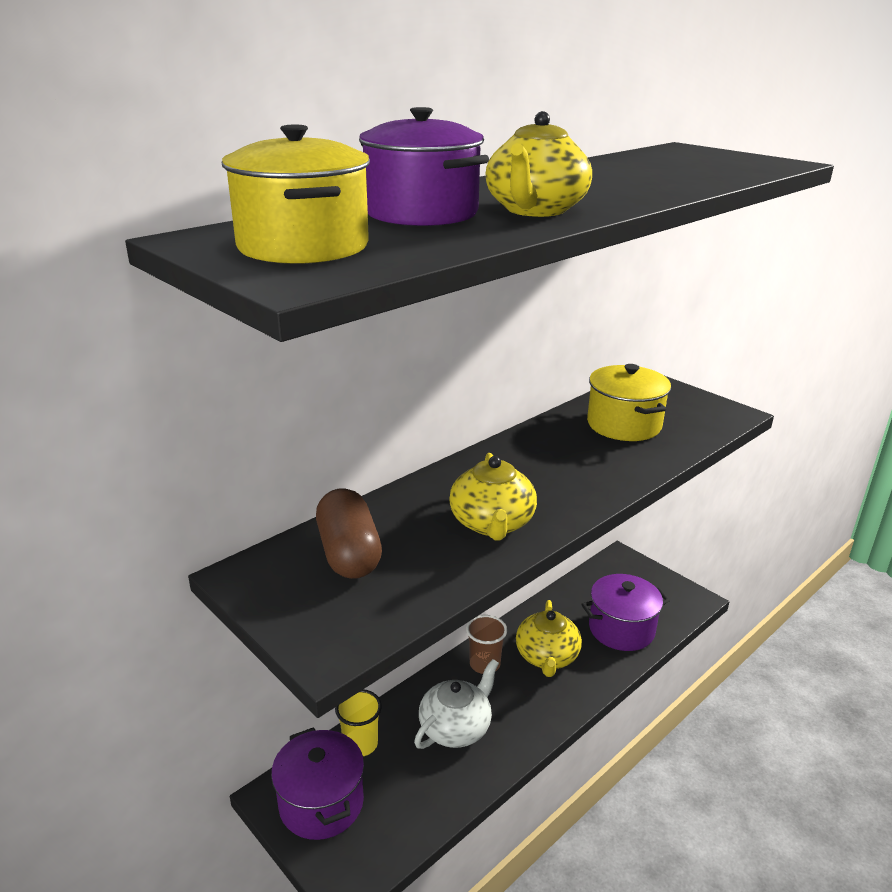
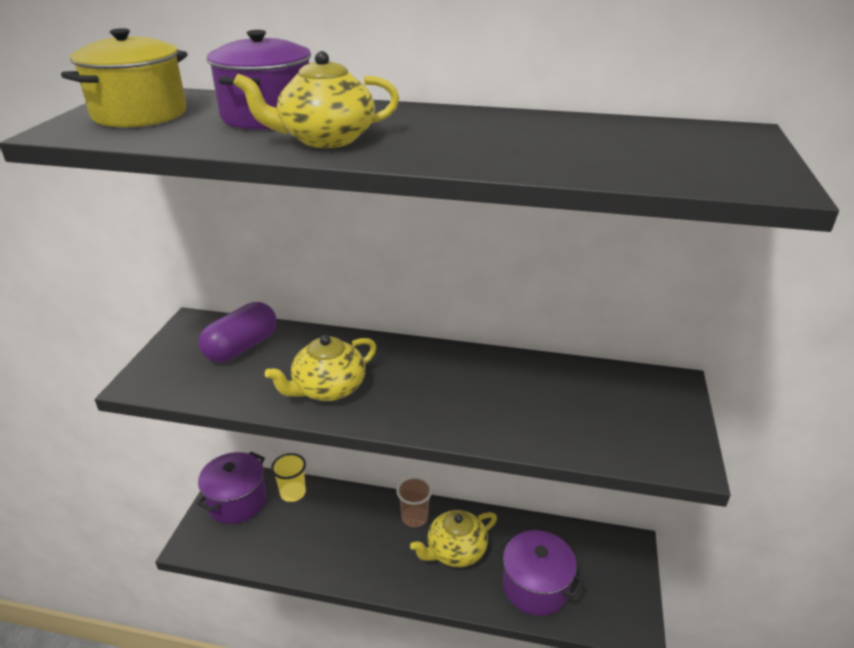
camera: 55 degrees right, 5 degrees up
brown capsule [316,488,382,579] -> purple capsule [198,302,277,362]
white teapot [414,659,499,749] -> none
yellow pot [587,364,671,441] -> none

